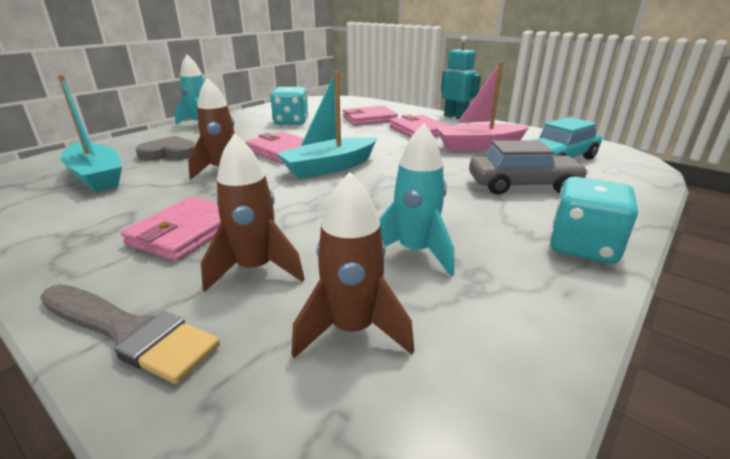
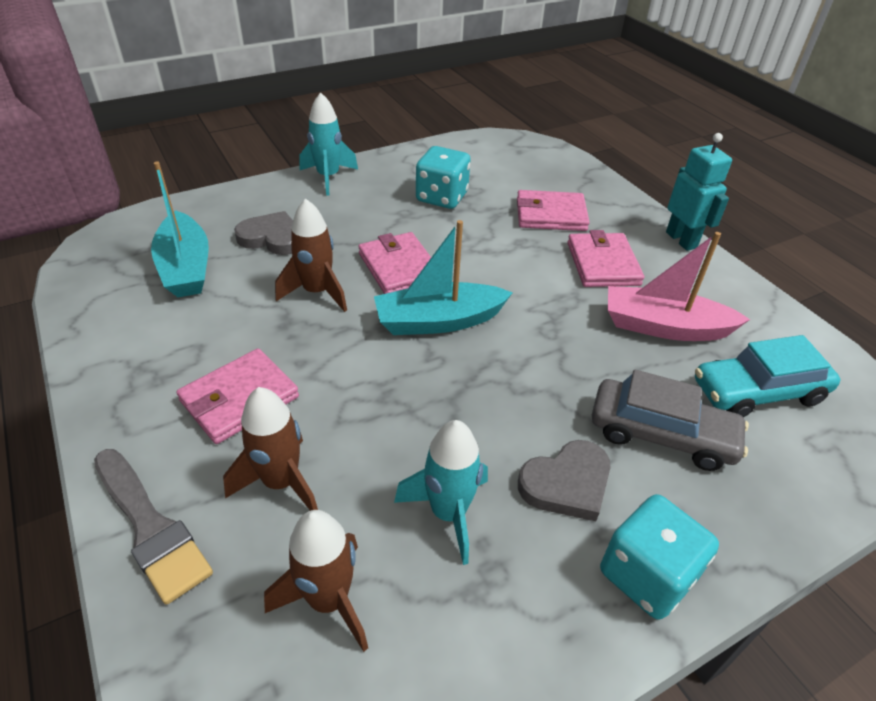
camera: 20 degrees right, 15 degrees up
none -> grey heart [518,440,611,521]

